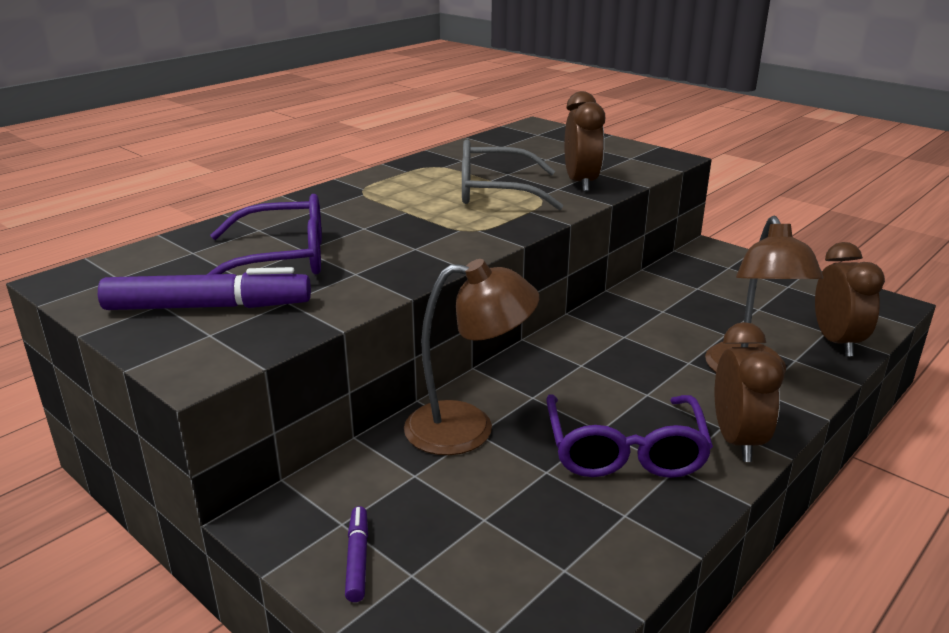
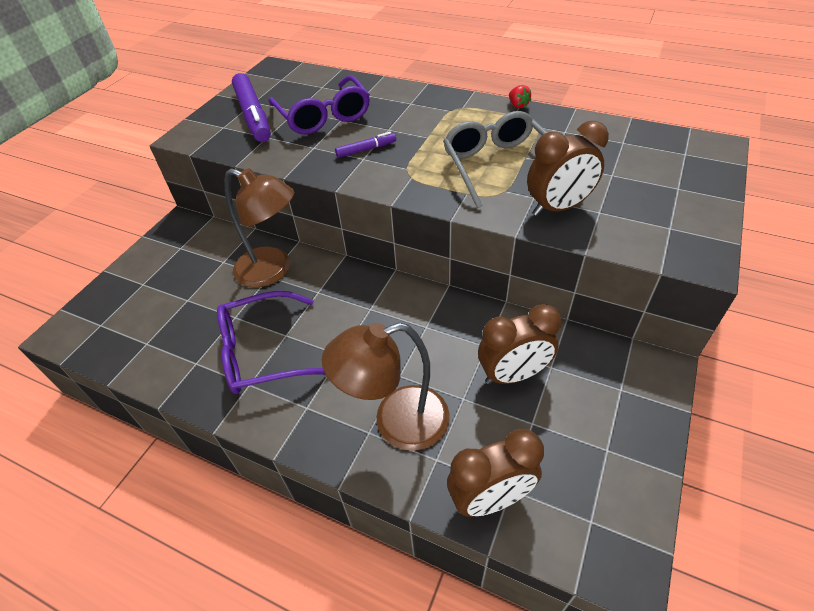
camera: 75 degrees right, 20 degrees up
purple marker [345,506,368,602] -> purple marker moved to [335,132,396,158]
brown lamp [404,259,539,455] -> brown lamp turned 45 degrees counterclockwise [224,168,294,287]
brown clock [715,322,784,462] -> brown clock moved to [478,304,561,384]
none -> red strawberry [509,85,531,108]

